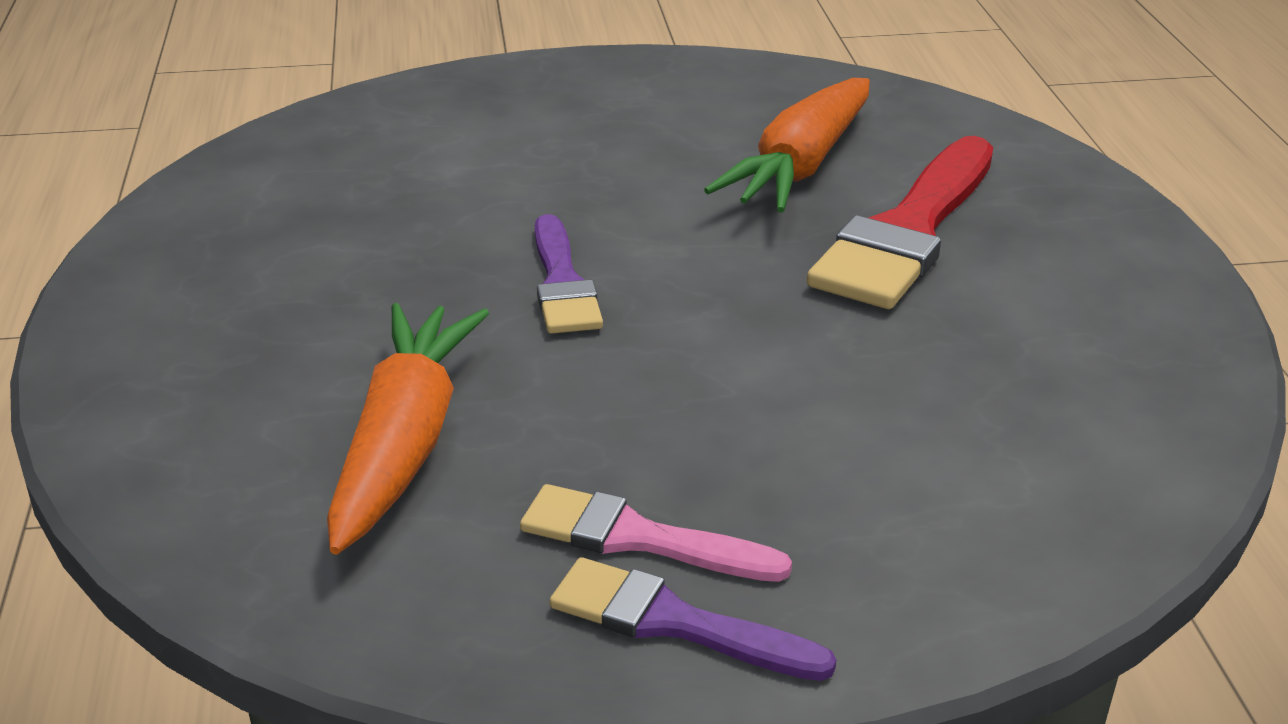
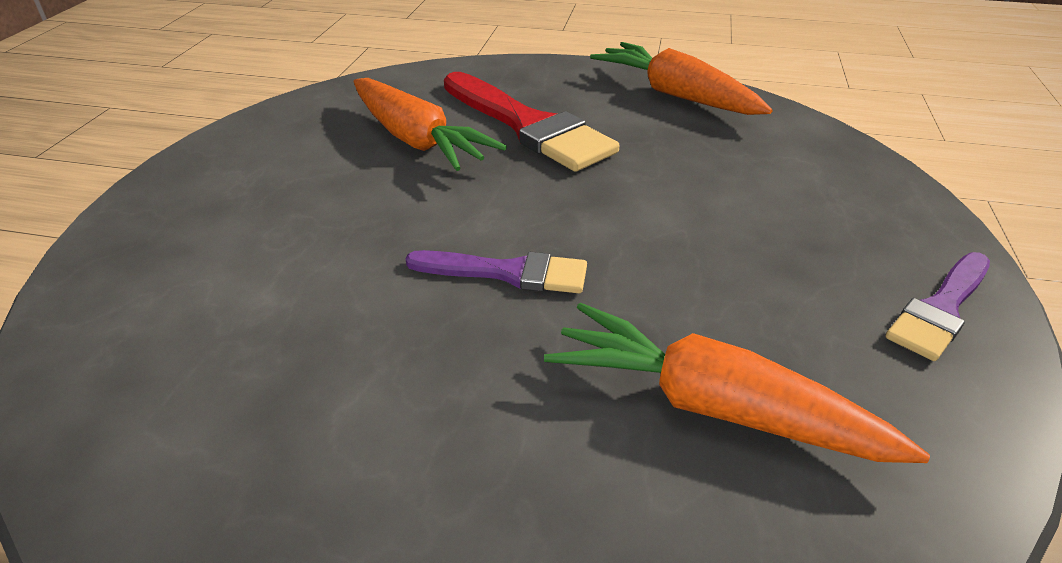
camera: 70 degrees left, 5 degrees up
pink brush [520,484,792,582] -> none
none -> orange carrot [590,42,773,115]

